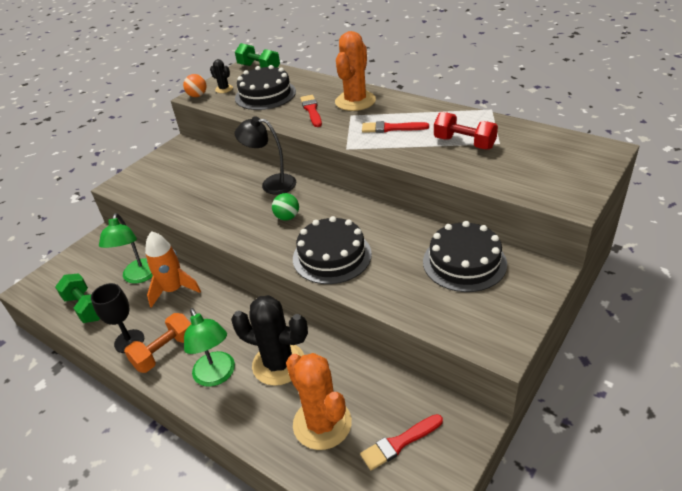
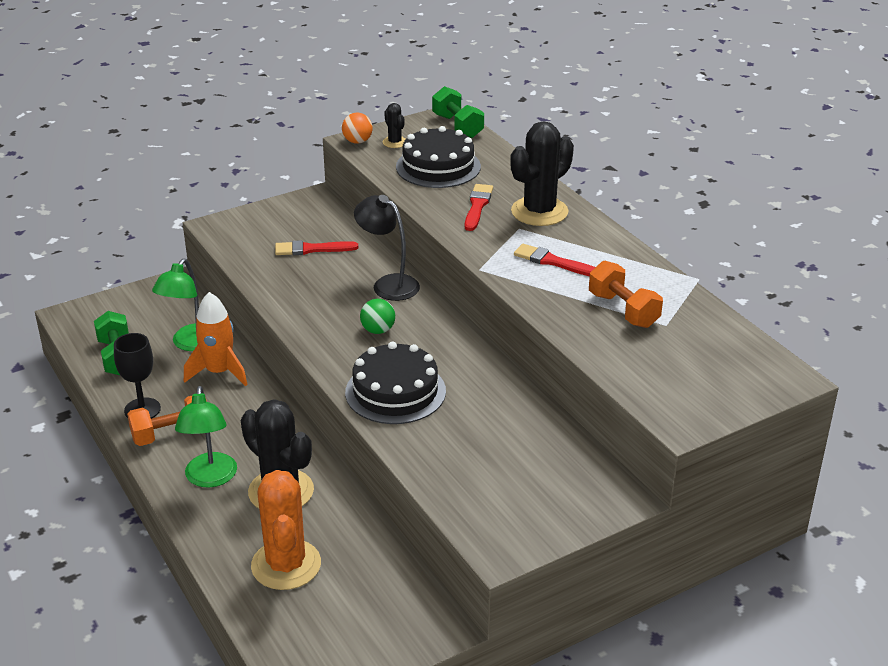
camera: 20 degrees right, 5 degrees down
orange cactus [335,31,376,111] -> black cactus [510,121,574,226]
red brush [360,414,443,470] -> red brush moved to [275,240,358,255]
black cake [423,221,507,292] -> none
red dumbbell [434,112,498,149] -> orange dumbbell [589,261,663,328]

